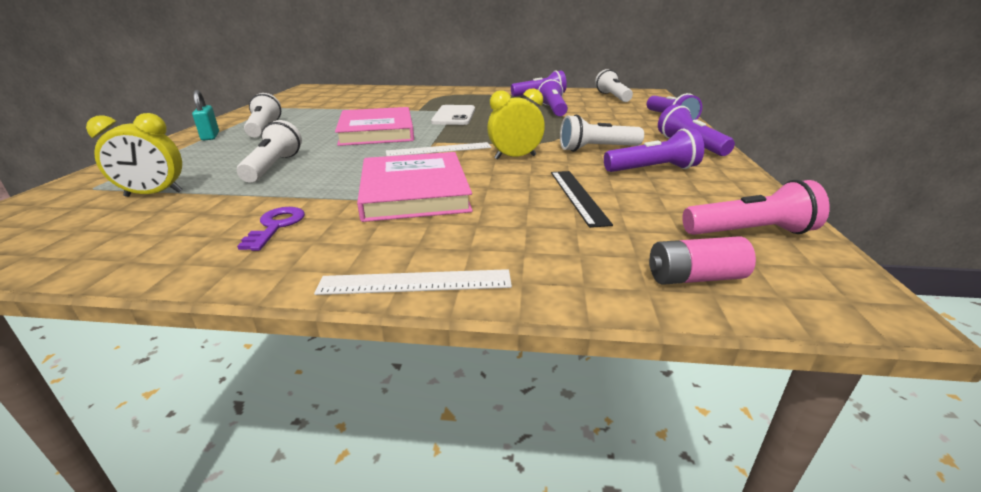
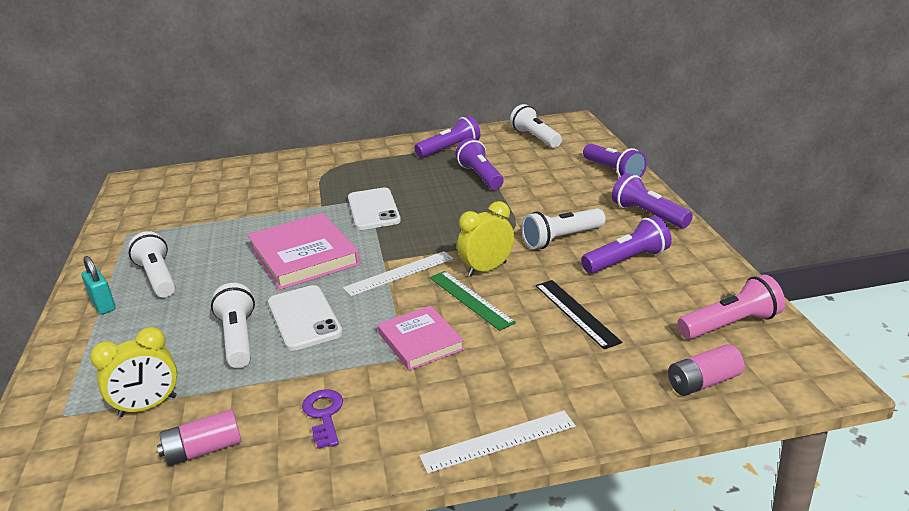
camera: 15 degrees left, 0 degrees up
pink book [357,152,473,222] -> pink book [377,306,465,370], size x0.61
none -> pink battery [157,410,241,466]
none -> white phone [268,285,343,351]
none -> green ruler [429,271,516,331]

